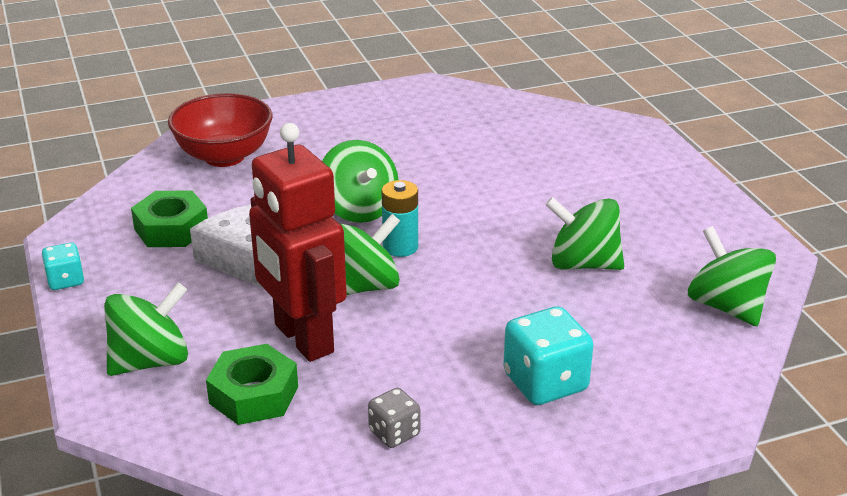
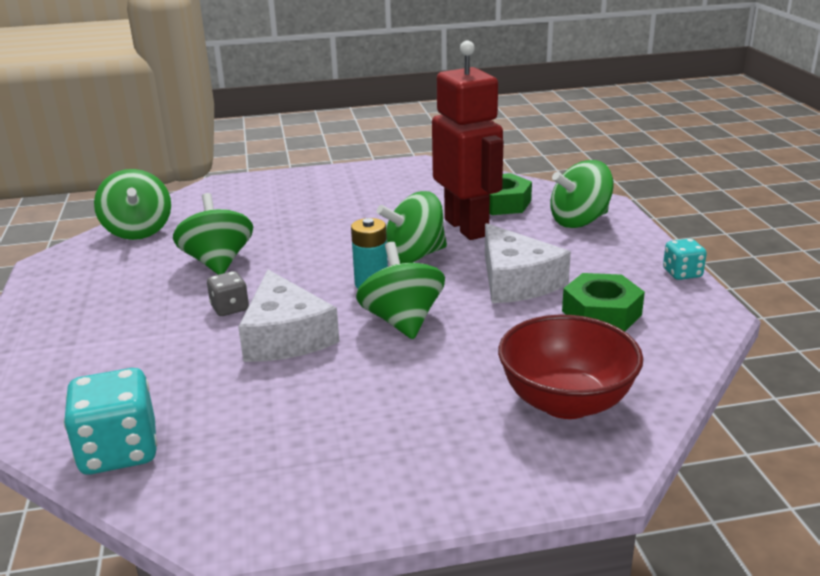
camera: 170 degrees left, 5 degrees down
grey dice [368,388,420,448] -> grey dice moved to [207,271,249,316]
turquoise dice [503,306,593,405] -> turquoise dice moved to [63,368,158,474]
green spinning top [545,197,624,270] -> green spinning top turned 135 degrees counterclockwise [173,193,253,275]
none -> white cheese [238,269,340,362]

